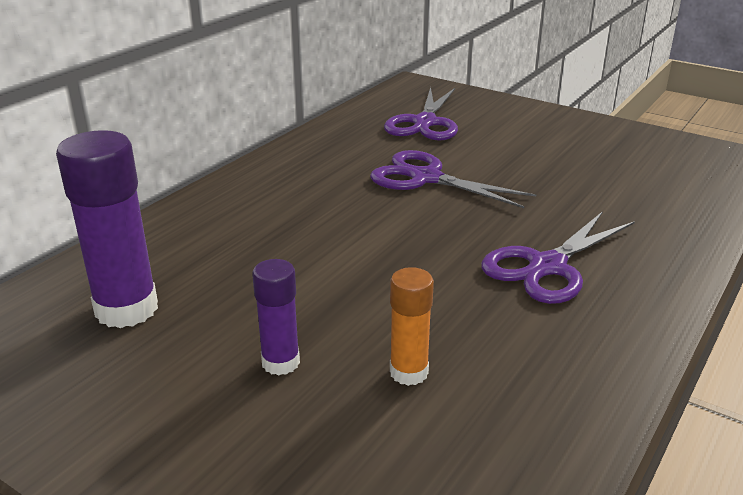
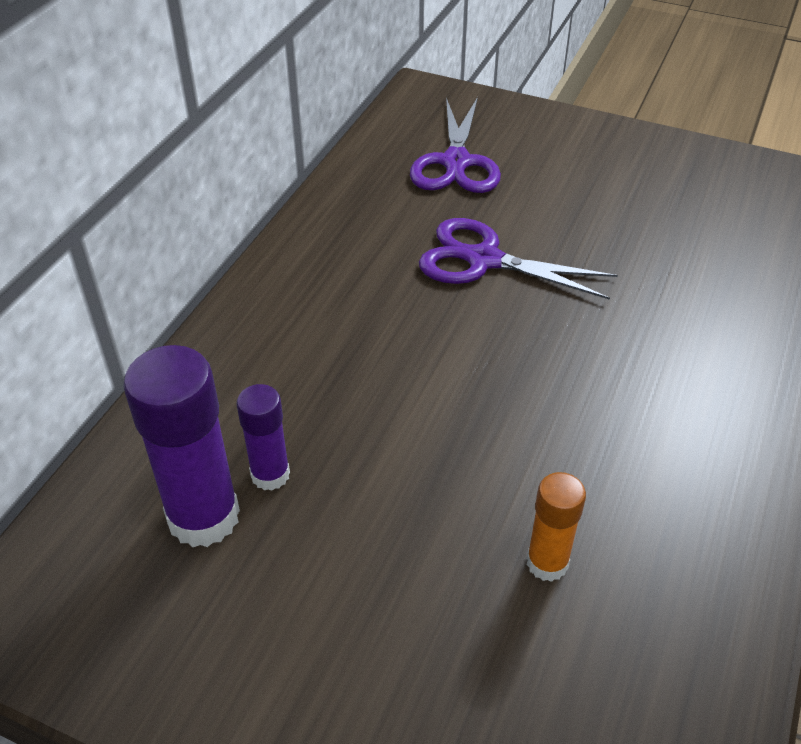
camera: 10 degrees left, 15 degrees up
purple glue stick [252,259,300,375] -> purple glue stick moved to [236,384,290,491]
purple scissors [481,211,635,304] -> none

